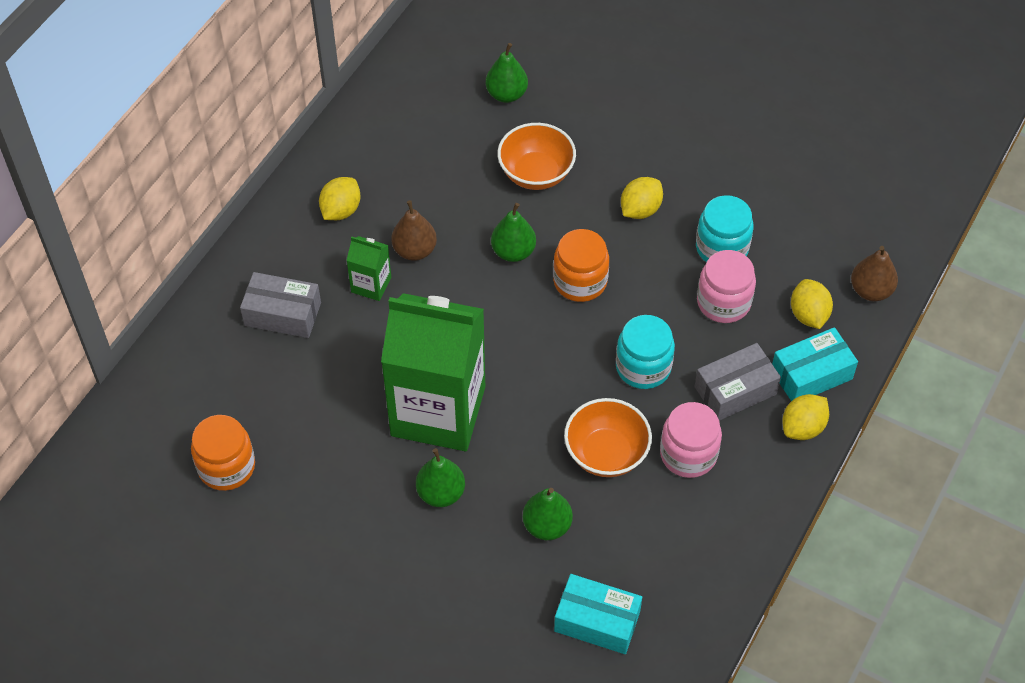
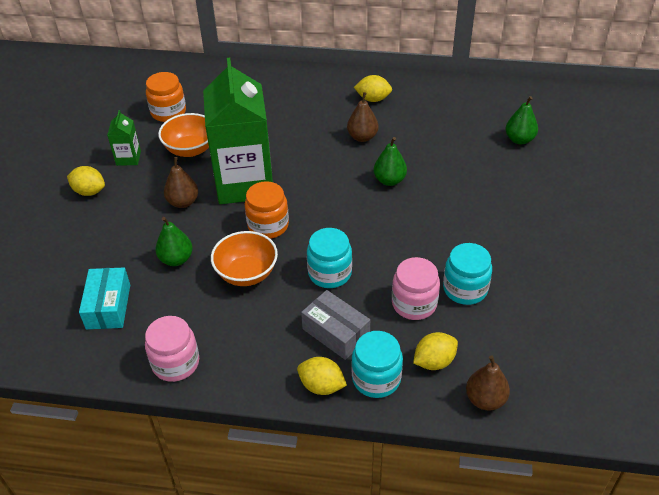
camera: 70 degrees right, 10 degrees down
grey box [240,272,321,338] -> none
green carton [346,236,391,301] -> green carton moved to [107,110,141,166]
green pear [416,448,465,507] -> brown pear [164,157,198,208]
orange bowl [497,123,576,190] -> orange bowl moved to [158,113,209,157]
orange jar [553,229,609,302] -> orange jar moved to [245,181,289,239]
yellow lemon [621,177,663,219] -> yellow lemon moved to [67,166,105,196]
pink jar [660,402,722,478] -> pink jar moved to [145,316,199,382]
turquoise box [772,327,858,401] -> turquoise jar [351,331,403,398]

